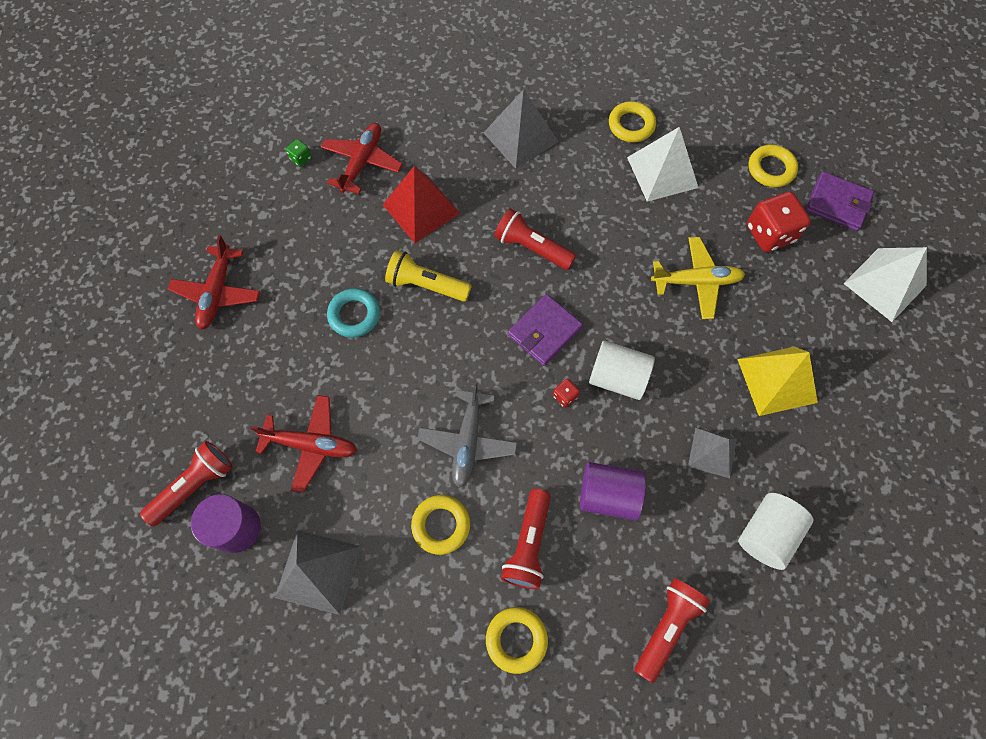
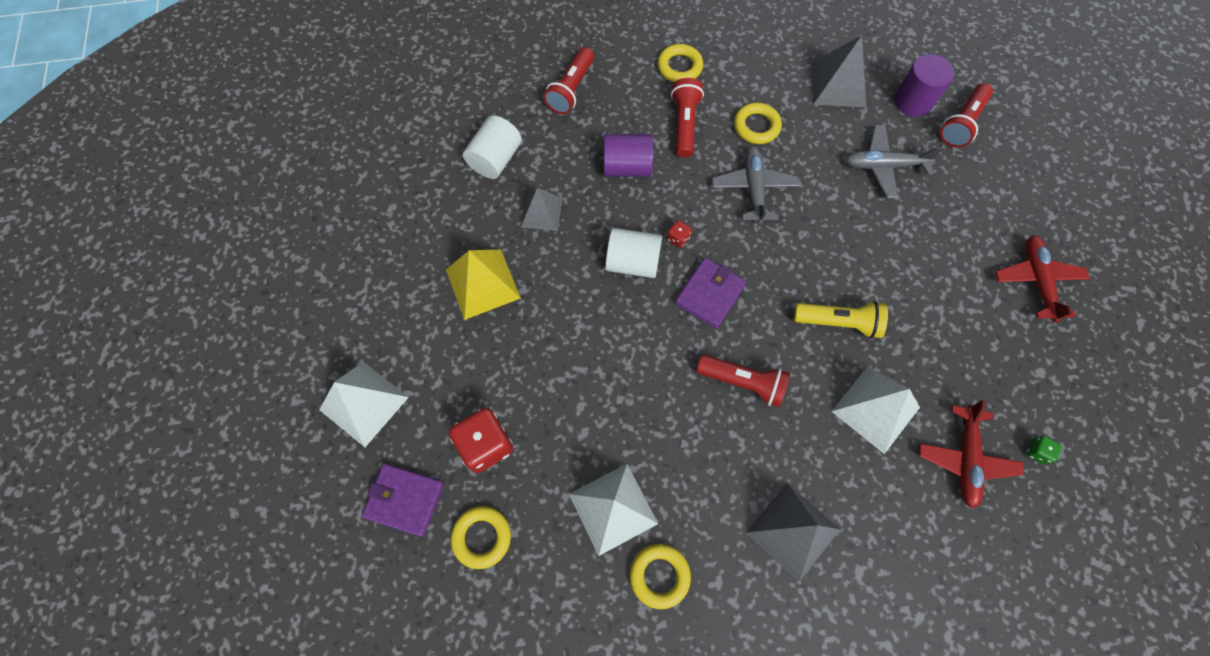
camera: 170 degrees right, 0 degrees up
red plane [250,395,357,493] -> grey plane [845,125,943,198]
turquoise ring [327,288,380,338] -> none
red pyramid [383,166,461,243] -> white pyramid [831,367,920,454]
yellow plane [651,237,745,319] -> none

